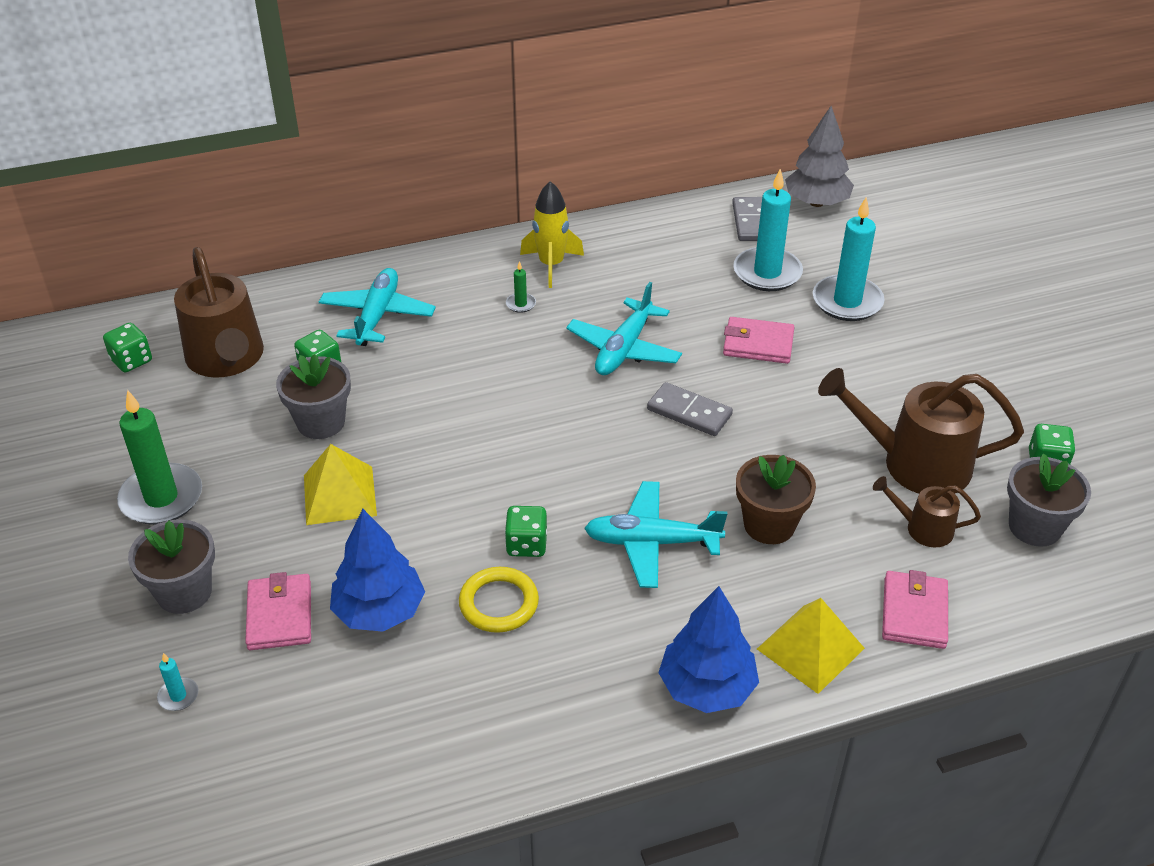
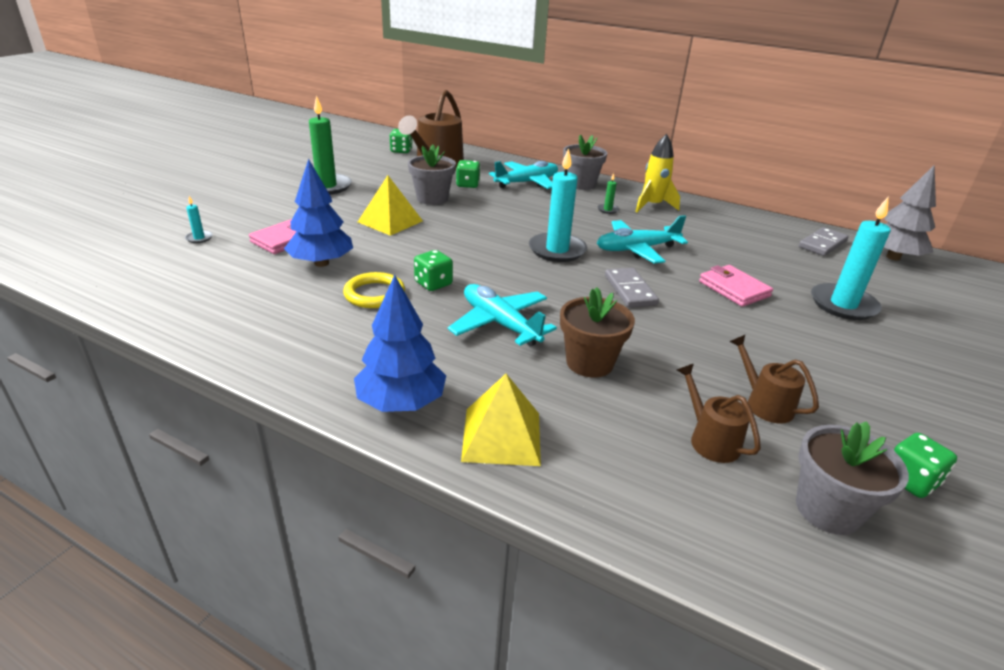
camera: 45 degrees right, 10 degrees down
grey flower pot [128,520,215,614] -> grey flower pot moved to [563,135,607,190]
turquoise candle [733,169,803,291] -> turquoise candle moved to [529,148,587,262]
brown watering can [818,368,1024,494] -> brown watering can [729,334,819,423], size x0.51
pink wallet [882,570,948,649] -> none

